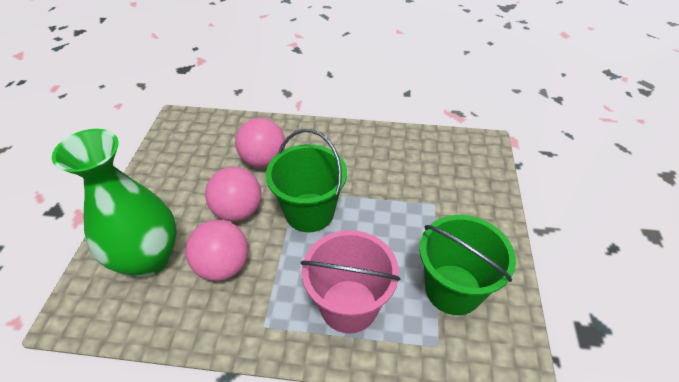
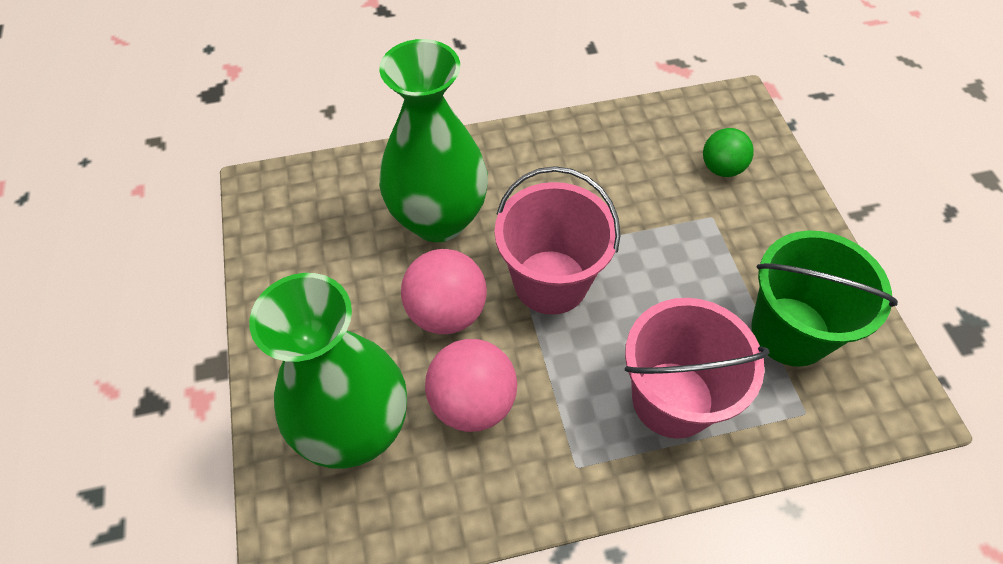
camera: 20 degrees left, 10 degrees up
pink ball [235,118,285,167] -> green vase [379,39,488,242]
green bucket [266,129,347,232] -> pink bucket [495,166,621,315]
none -> green ball [703,128,754,177]

